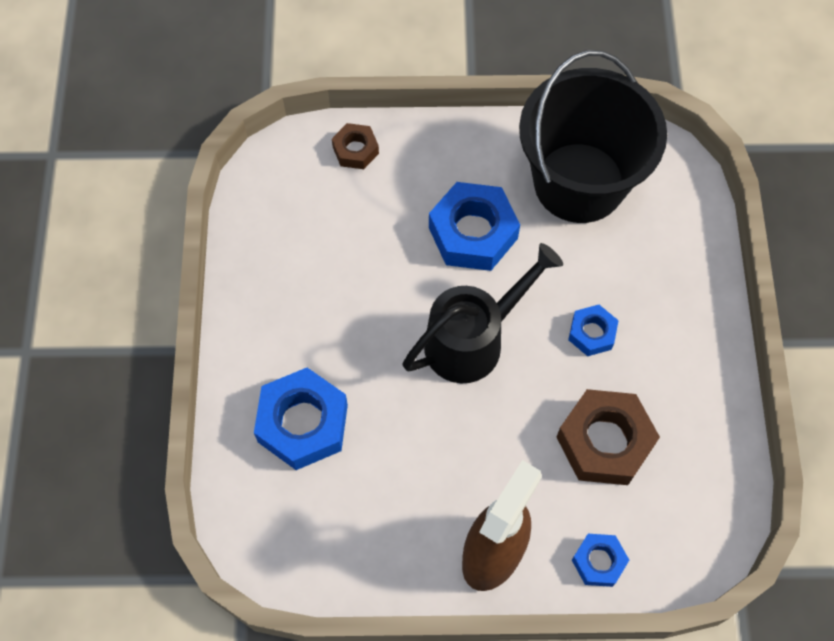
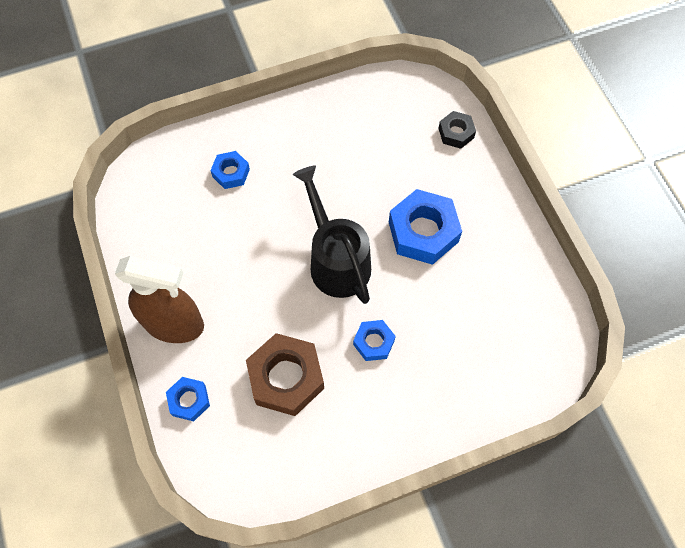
camera: 70 degrees right, 0 degrees up
blue nut [254,368,348,470] -> blue nut [210,151,250,189], size x0.54
brown nut [332,123,379,169] -> black nut [438,111,476,149]
black watering can [403,243,563,383] -> black watering can turned 150 degrees counterclockwise [293,165,371,304]
black bucket [519,50,667,223] -> none

